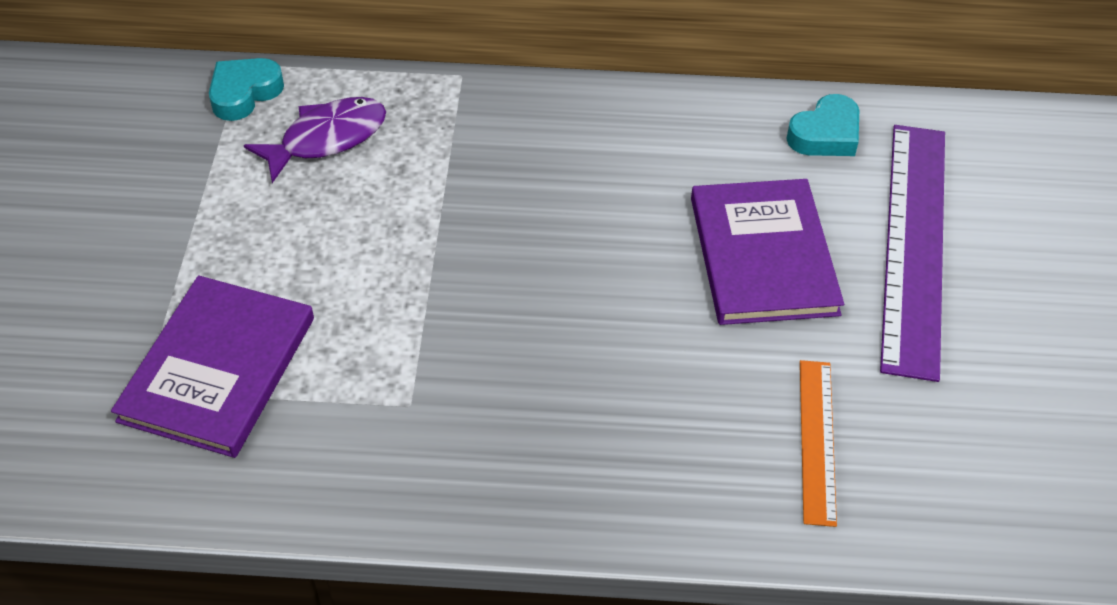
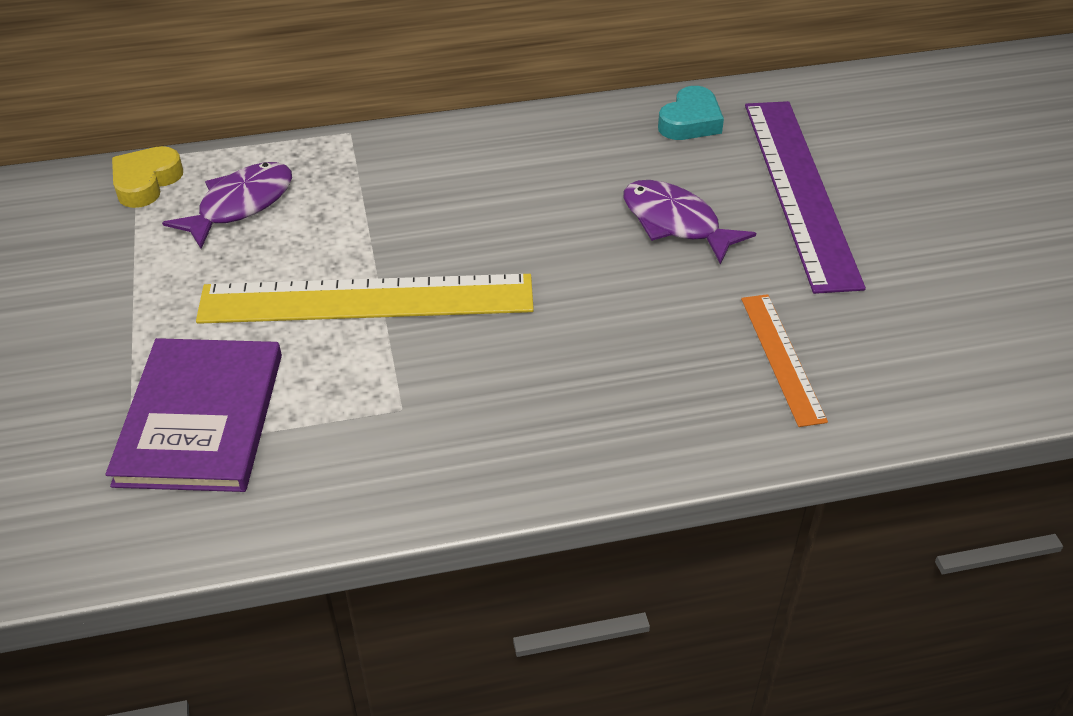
camera: 15 degrees left, 5 degrees down
turquoise heart [209,58,284,121] -> yellow heart [112,146,183,208]
purple book [691,179,844,325] -> purple fish [623,180,756,265]
none -> yellow ruler [196,274,534,324]

